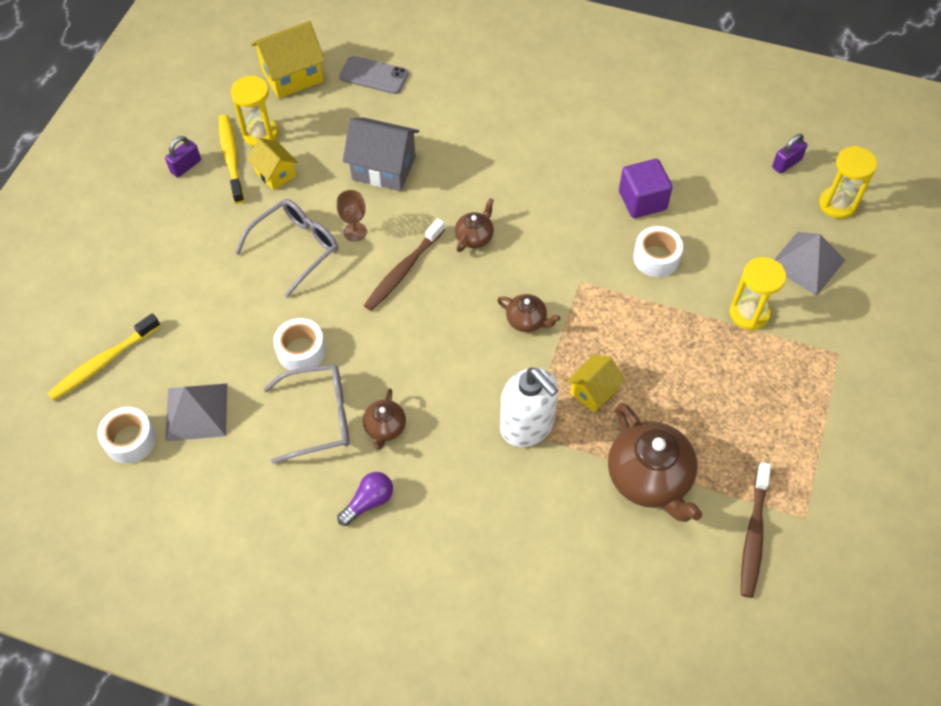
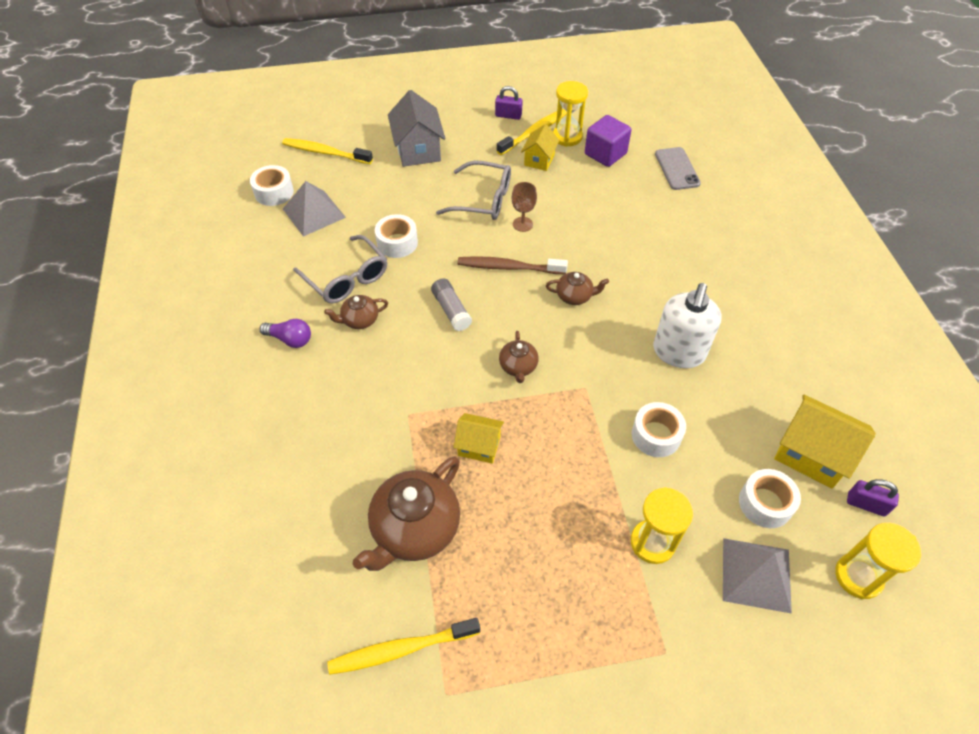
camera: 60 degrees right, 5 degrees down
yellow house [251,21,325,99] -> yellow house moved to [774,395,876,488]
grey house [343,117,419,191] -> grey house moved to [388,90,445,167]
white soap dispenser [500,367,558,447] -> white soap dispenser moved to [653,283,722,368]
purple cube [619,159,673,218] -> purple cube moved to [585,115,631,167]
brown toothbrush [741,462,771,598] -> yellow toothbrush [327,618,480,675]
none -> grey glue stick [431,278,472,331]
none -> white tape [739,469,801,528]

